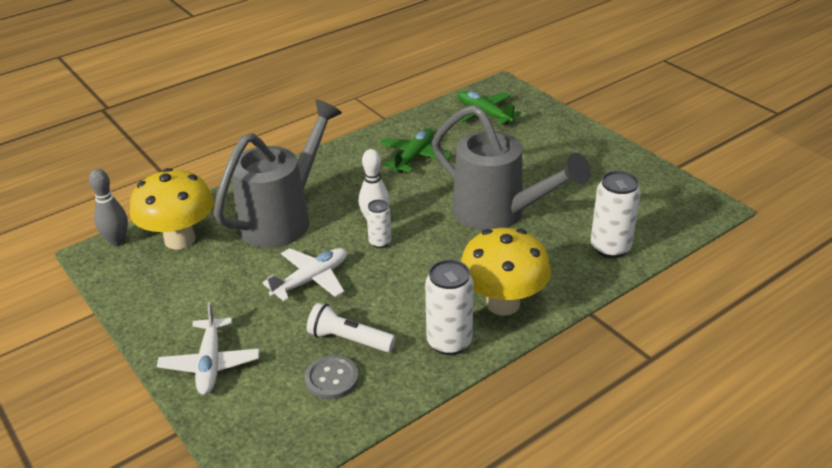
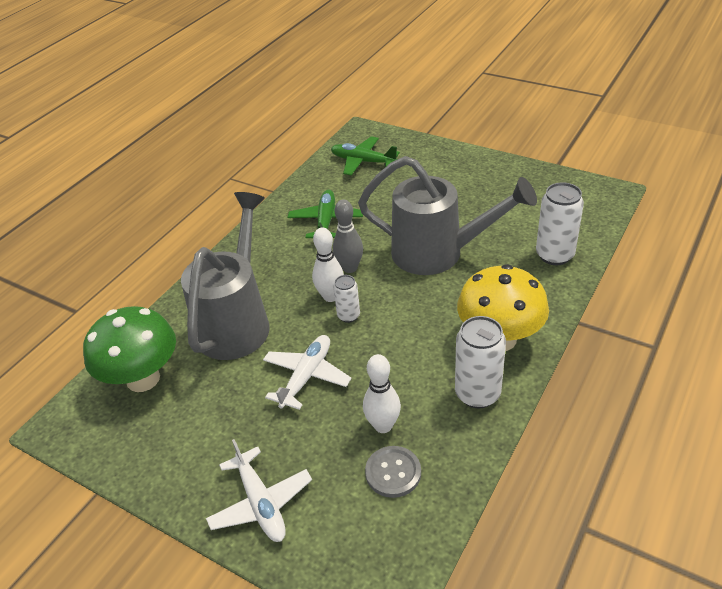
camera: 20 degrees left, 5 degrees up
grey bowling pin [89,169,128,247] -> grey bowling pin moved to [333,199,363,273]
yellow mushroom [130,168,214,250] -> green mushroom [83,306,176,392]
white flashlight [307,303,396,352] -> white bowling pin [363,354,401,433]

